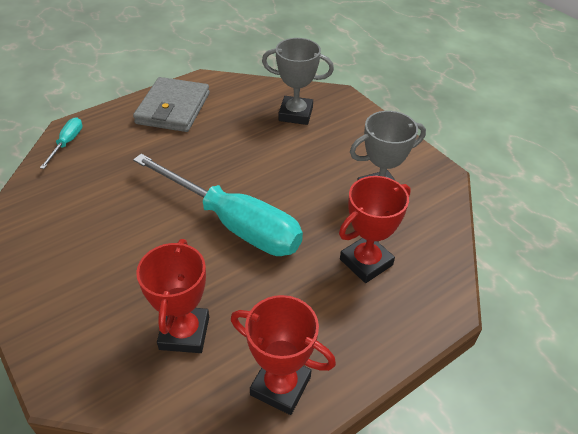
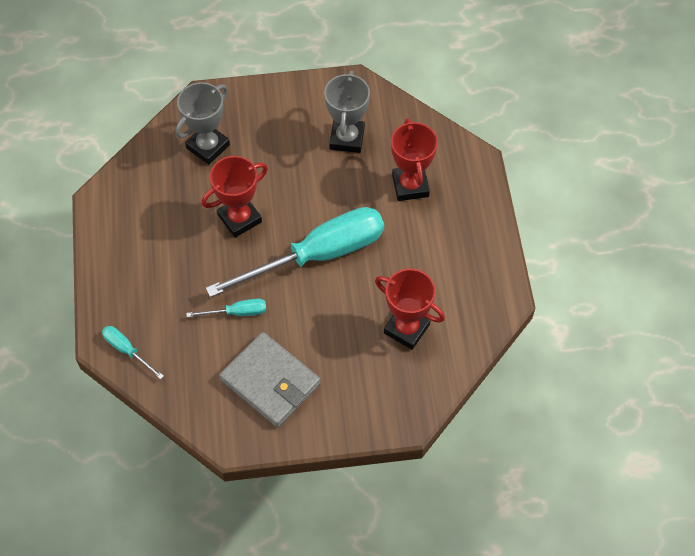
camera: 60 degrees left, 15 degrees up
grey wallet [133,77,210,132] -> grey wallet moved to [219,332,321,428]
red trophy [231,295,336,415] -> red trophy moved to [202,156,268,238]
none -> turquoise screwdriver [186,299,266,317]

